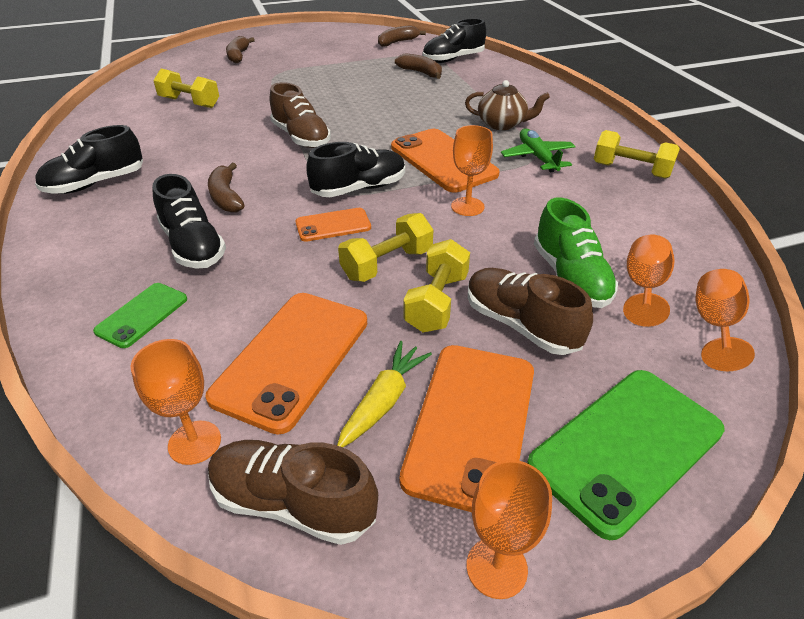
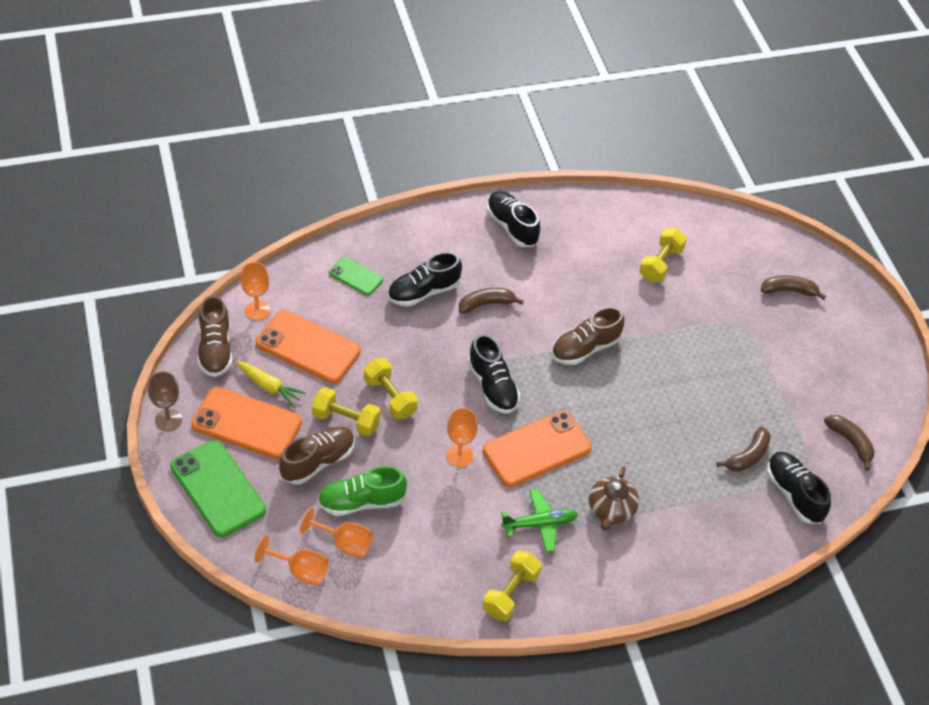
camera: 90 degrees right, 10 degrees up
brown shoe [208,440,378,545] -> brown shoe turned 150 degrees clockwise [197,295,233,377]
orange phone [295,208,371,242] -> none
orange goblet [466,460,552,599] -> brown goblet [148,372,182,431]

